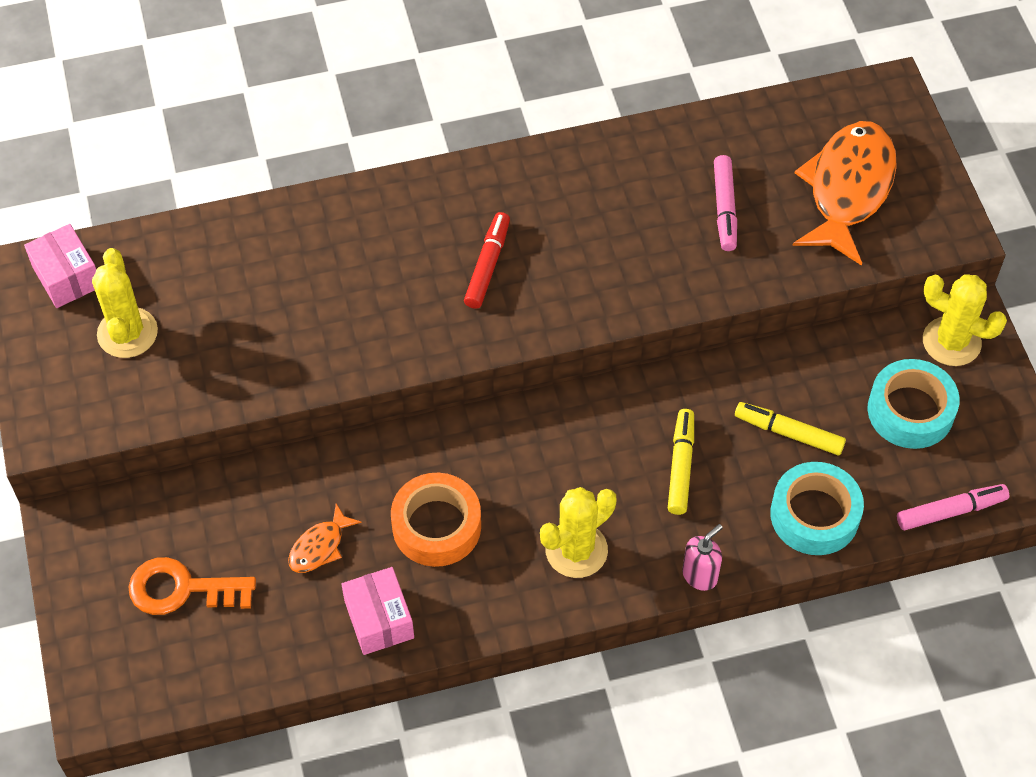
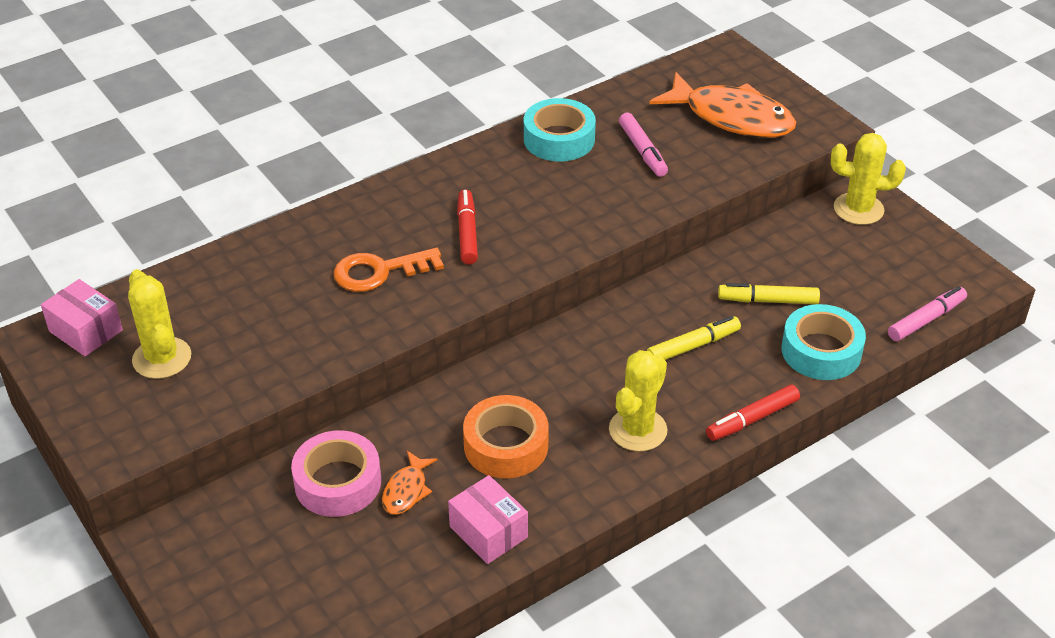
camera: 20 degrees left, 15 degrees down
orange key [129,557,256,615] -> orange key moved to [333,248,444,292]
yellow marker [668,409,694,515] -> yellow marker turned 75 degrees clockwise [647,316,741,360]
pink soap dispenser [682,524,723,591] -> red marker [706,385,800,441]
orange fish [792,121,897,266] -> orange fish turned 120 degrees clockwise [649,72,796,138]
turquoise tape [868,359,960,449] -> turquoise tape moved to [524,98,596,162]
none -> pink tape [291,430,381,517]

